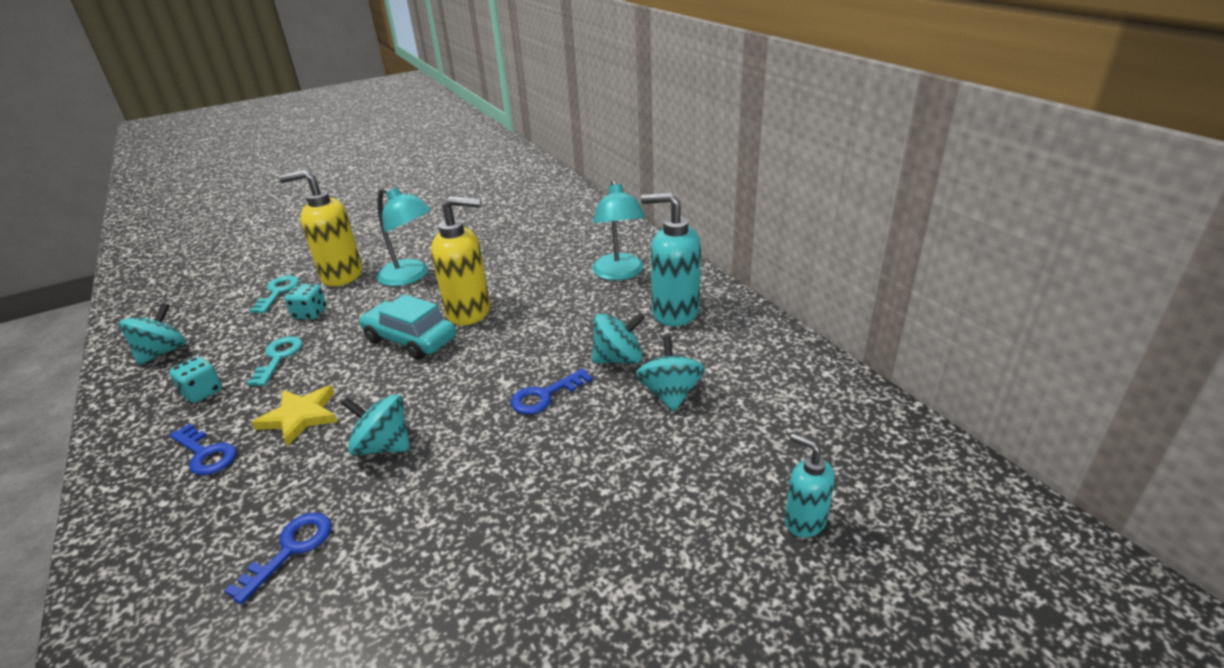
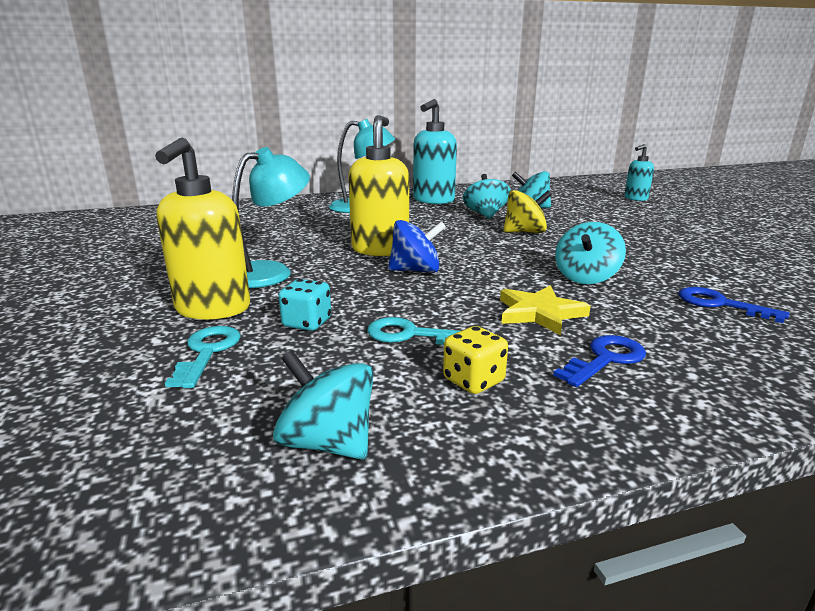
camera: 80 degrees left, 10 degrees down
turquoise dice [169,356,222,403] -> yellow dice [443,326,508,394]
turquoise key [249,276,299,313] -> turquoise key turned 75 degrees clockwise [165,326,241,388]
turquoise car [359,294,456,360] -> blue spinning top [388,220,446,273]
blue key [511,368,593,414] -> yellow spinning top [503,190,552,233]

